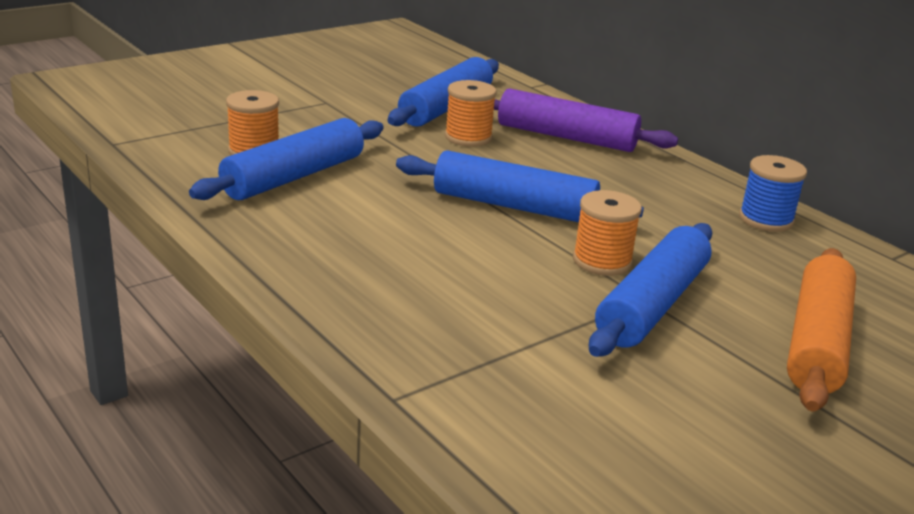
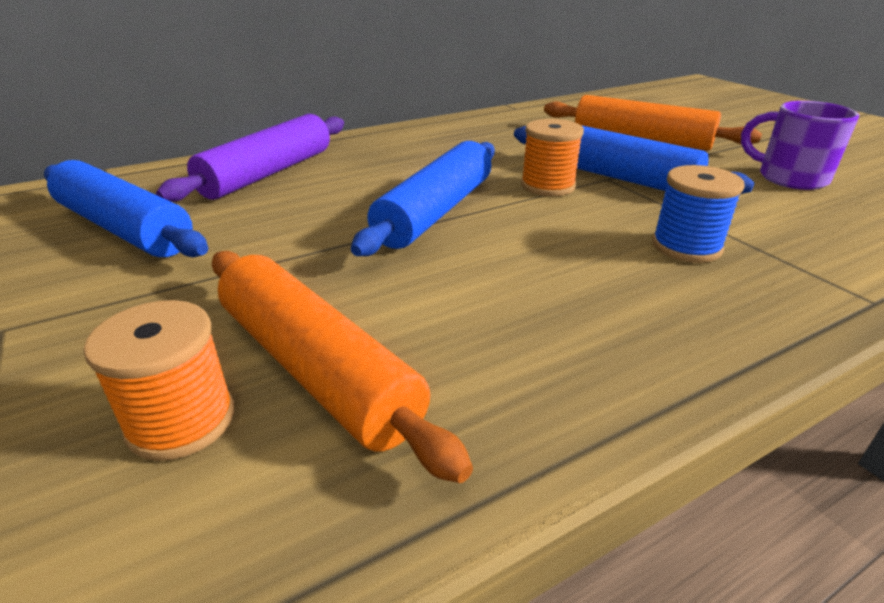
camera: 80 degrees left, 5 degrees up
blue rolling pin [189,118,384,200] -> orange rolling pin [212,251,473,483]
orange spool [445,80,497,147] -> none
blue spool [739,155,807,232] -> blue spool moved to [652,165,745,263]
none -> purple mug [741,101,859,190]

